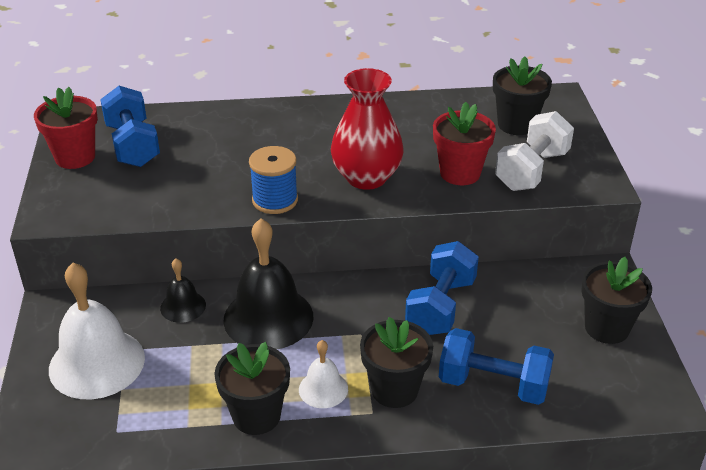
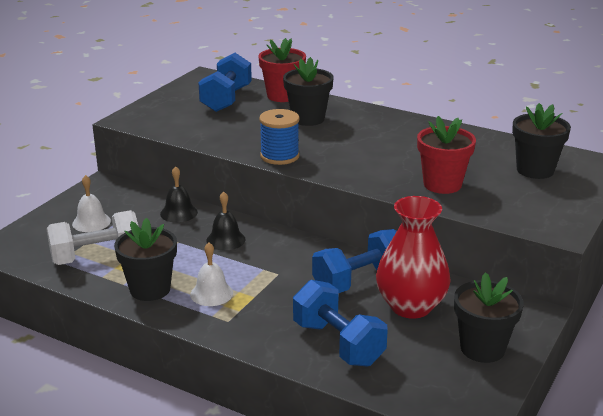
camera: 35 degrees right, 10 degrees down
red flower pot [34,87,98,169] -> red flower pot moved to [258,38,306,102]
white bell [49,263,145,399] -> white bell [72,175,111,232], size x0.51
black bell [224,219,314,349] -> black bell [206,192,246,250], size x0.51
red vase [331,68,404,190] -> red vase moved to [376,196,451,319]
black flower pot [360,317,433,408] -> black flower pot moved to [283,57,334,126]
white dumbbell [495,111,574,191] -> white dumbbell moved to [46,210,138,265]

